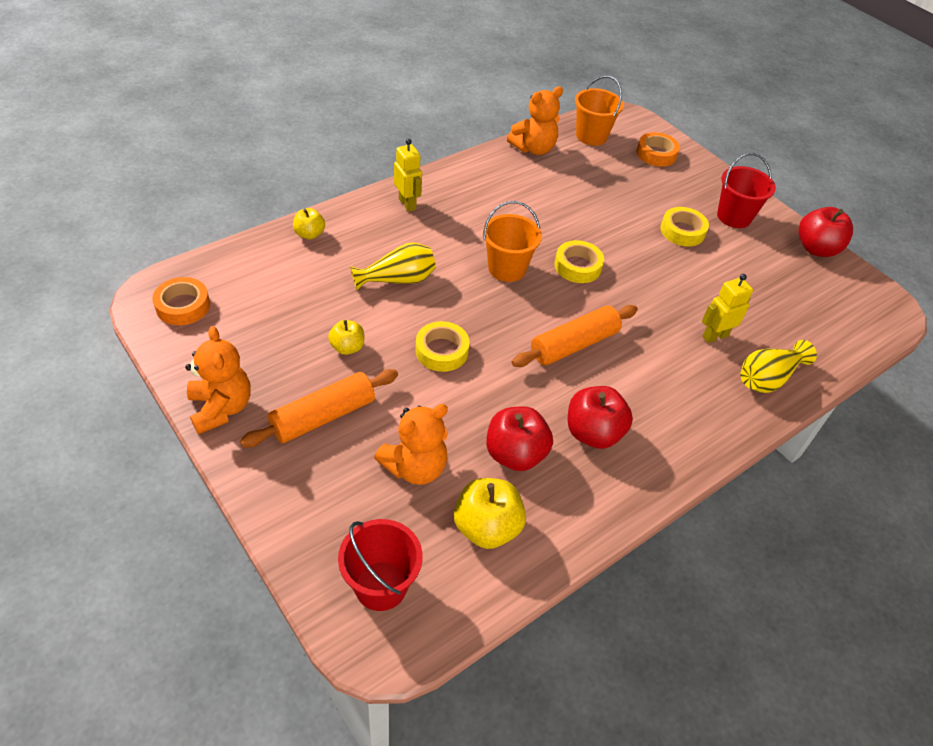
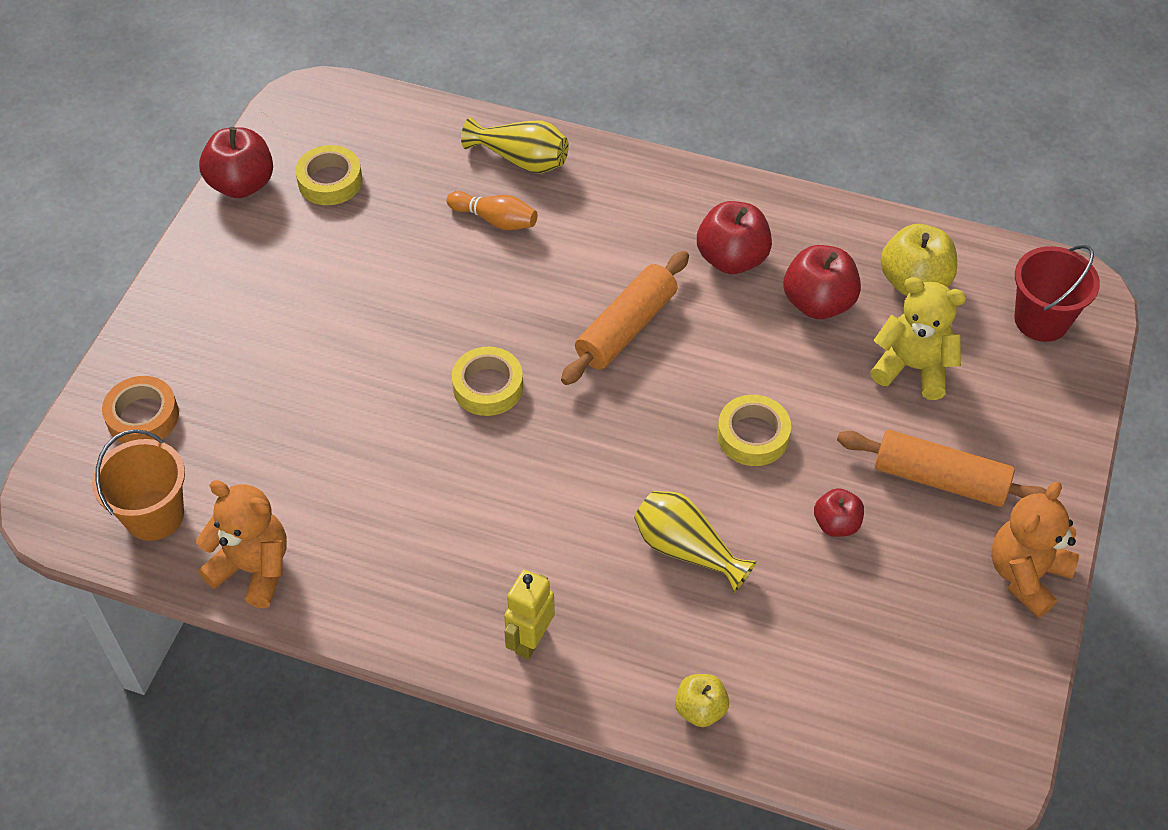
camera: 120 degrees left, 5 degrees up
orange tape [152,277,210,325] -> none
yellow apple [328,320,364,355] -> red apple [814,488,864,537]
orange teddy bear [374,404,448,485] -> yellow teddy bear [870,277,966,400]
orange bucket [483,201,542,282] -> none
orange rolling pin [512,305,638,367] -> orange rolling pin turned 75 degrees counterclockwise [561,251,689,385]
yellow tape [660,207,709,246] -> yellow tape moved to [295,145,362,205]
yellow robot [702,274,753,343] -> orange bowling pin [447,191,538,230]
red bucket [717,153,776,228] -> none

